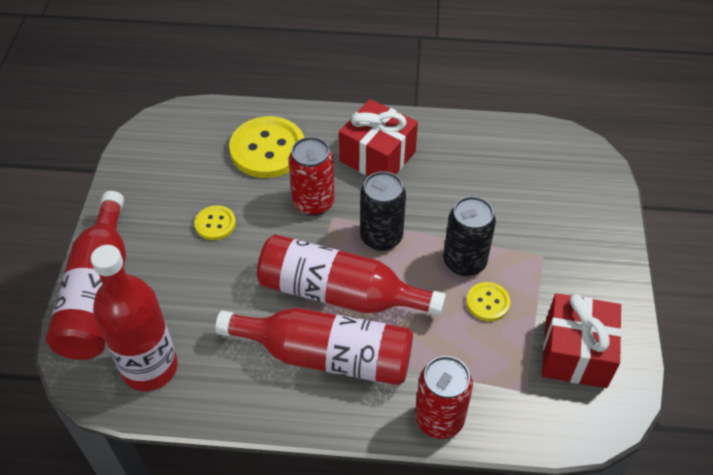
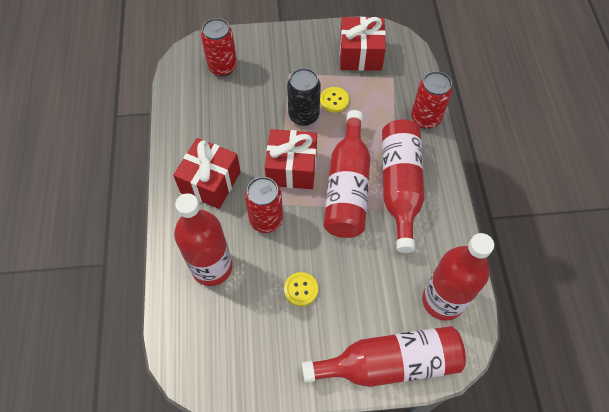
camera: 100 degrees left, 10 degrees up
yellow button [229,116,304,178] -> red bottle [174,193,232,286]
black can [360,171,406,251] -> red gift [265,129,317,189]
none -> red can [201,18,237,77]

